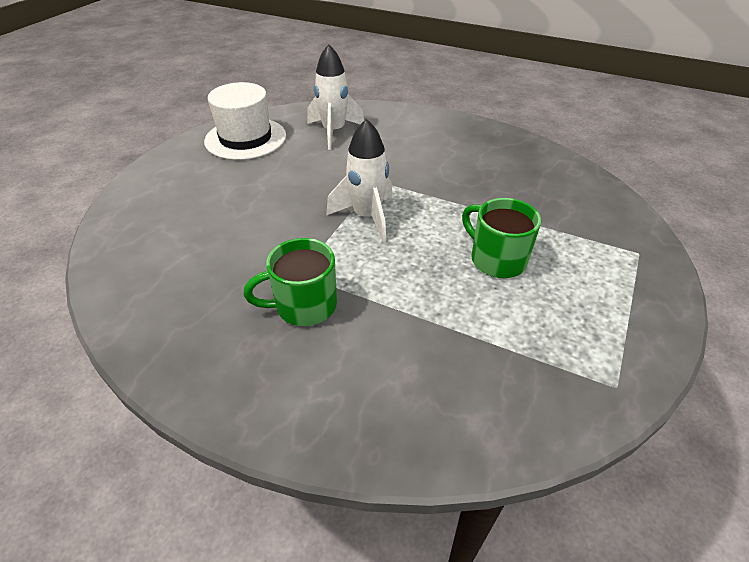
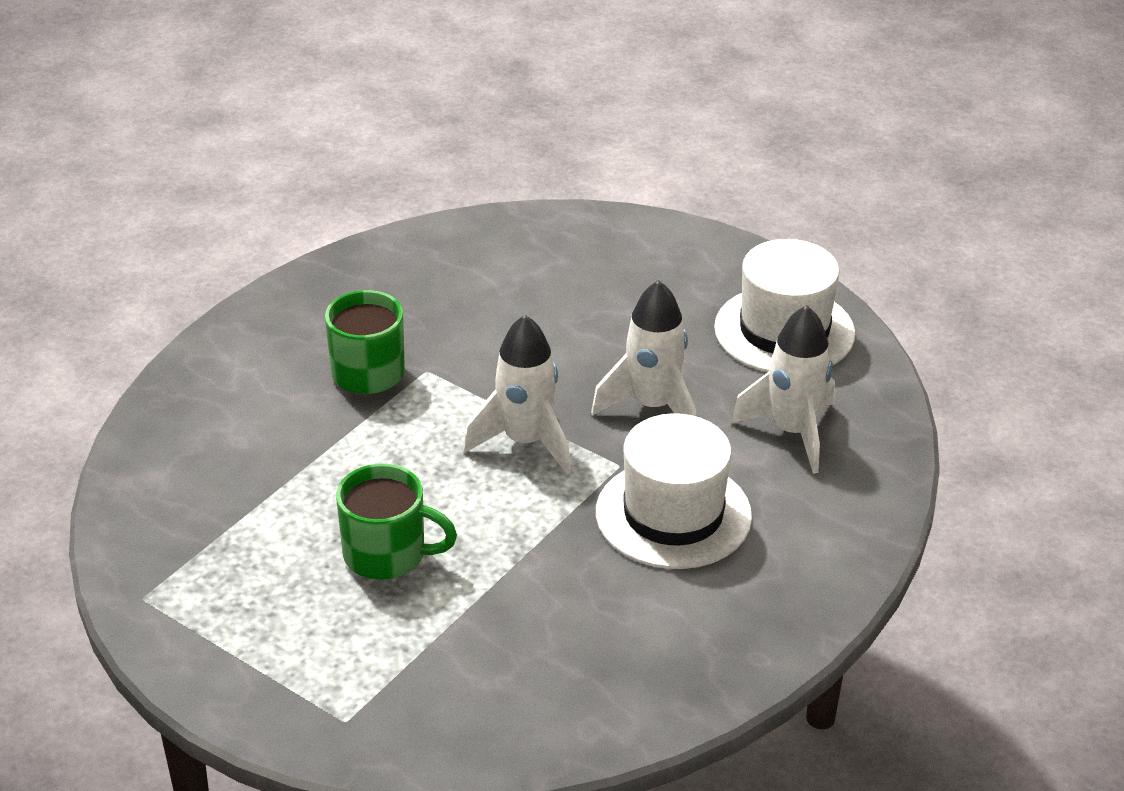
camera: 100 degrees right, 5 degrees down
green mug [462,198,541,278] -> green mug turned 45 degrees clockwise [336,463,457,580]
none -> white rocket [591,280,696,416]
none -> white hat [596,413,752,569]

